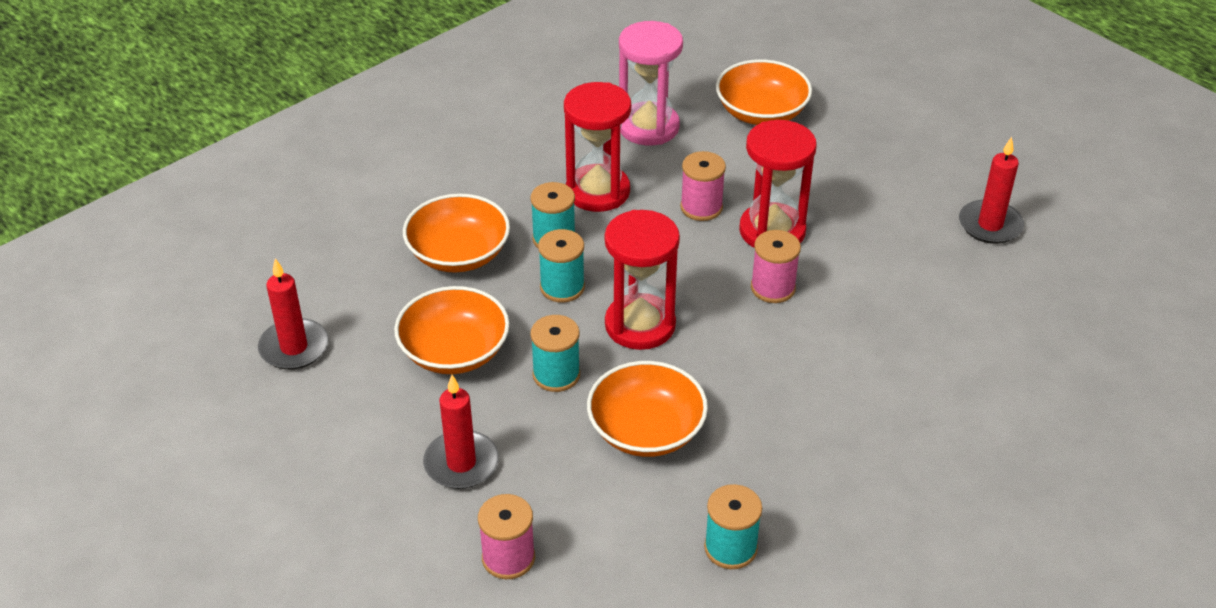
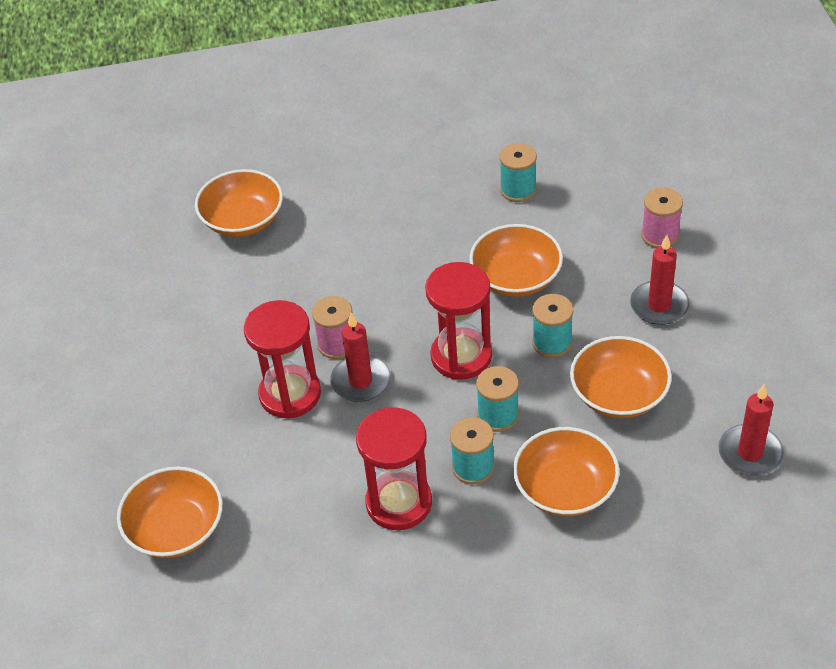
camera: 145 degrees left, 5 degrees up
pink hourglass [619,21,683,146] -> none
pink spool [680,151,726,221] -> none
red candle [959,137,1024,244] -> red candle moved to [330,313,390,402]
none -> orange bowl [195,169,283,237]

